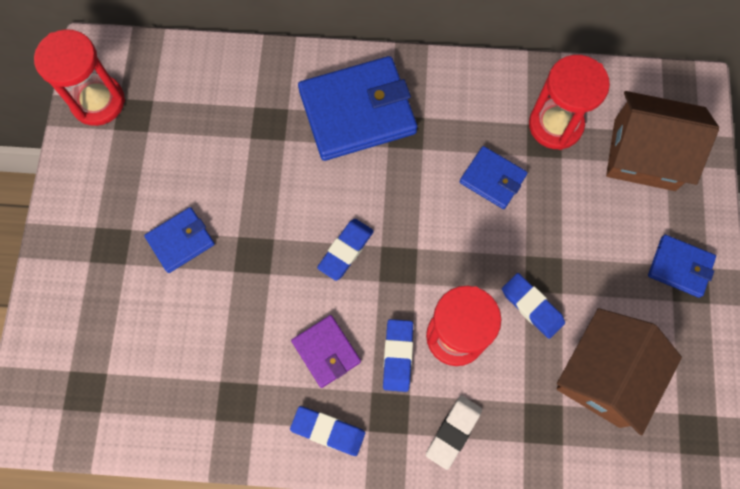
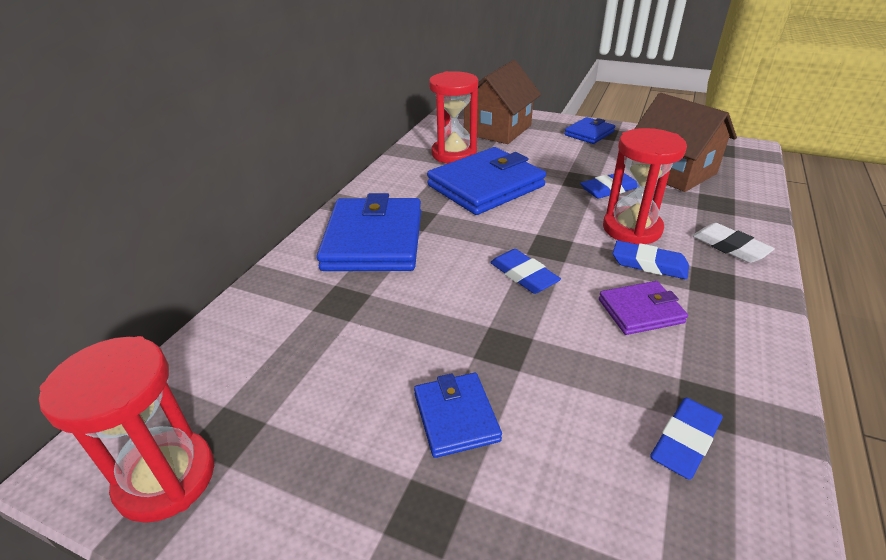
camera: 70 degrees left, 35 degrees down
blue eraser [290,406,365,456] -> blue eraser moved to [650,398,723,480]
blue wallet [460,146,528,209] -> blue wallet [427,147,546,215], size x1.93

